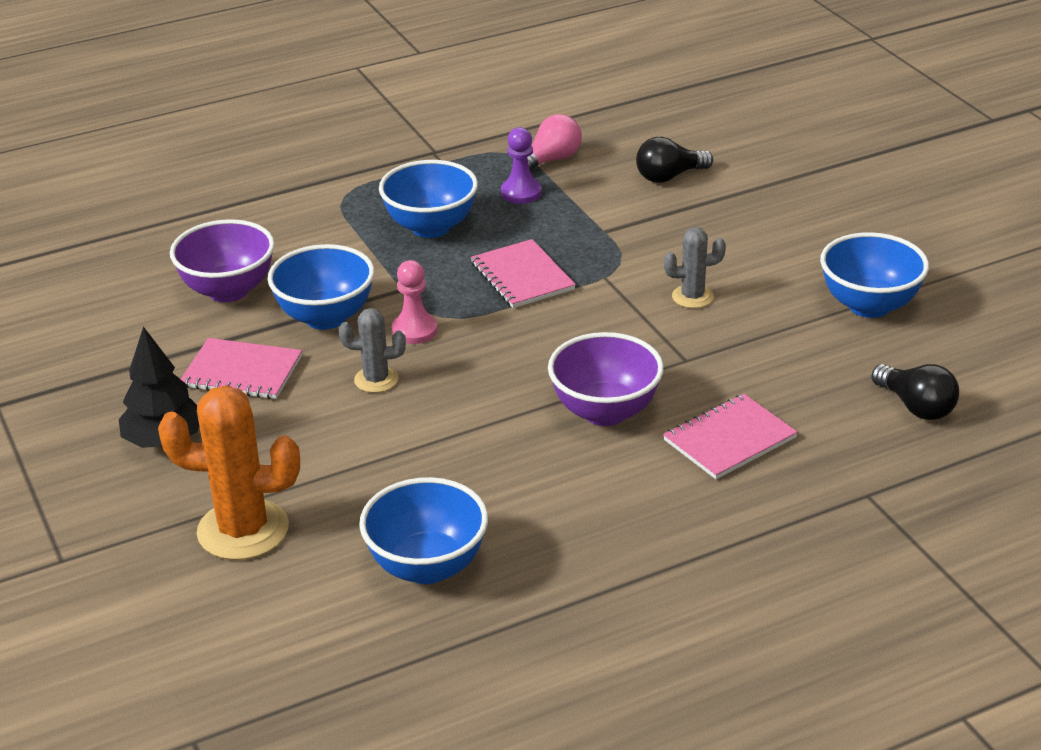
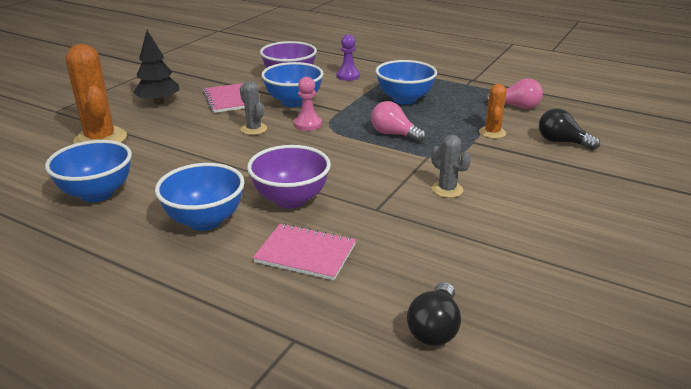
camera: 55 degrees right, 5 degrees down
pink notebook [471,239,576,308] -> pink light bulb [371,101,426,142]
purple pawn [501,127,542,204] -> purple pawn moved to [336,34,360,81]
blue bowl [820,232,929,318] -> blue bowl moved to [155,163,245,231]
none -> orange cactus [479,84,506,139]

